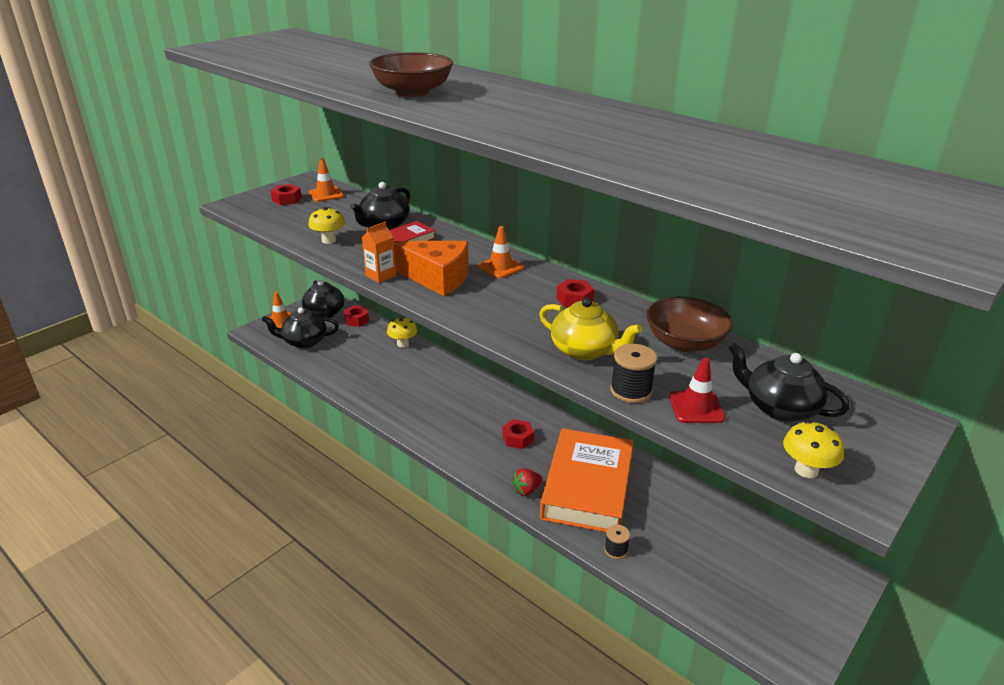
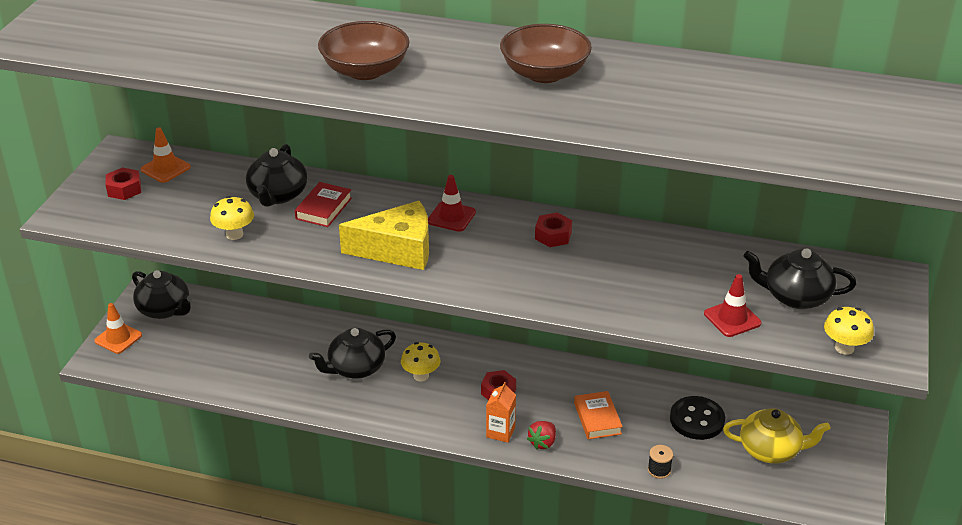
camera: 25 degrees left, 5 degrees up
black teapot [262,307,339,348] -> black teapot moved to [309,328,396,379]
red nut [344,306,369,327] -> none
orange carton [362,222,396,283] -> orange carton moved to [486,382,516,443]
yellow mushroom [387,317,417,348] -> yellow mushroom moved to [401,342,440,382]
orange cheese [394,241,469,296] -> yellow cheese [339,201,429,270]
orange traffic cone [478,226,524,278] -> red traffic cone [428,175,476,232]
yellow teapot [539,298,642,360] -> yellow teapot moved to [723,408,831,464]
orange book [540,428,634,532] -> orange book [574,391,623,439], size x0.44
black spool [610,344,657,403] -> none
brown bowl [646,297,733,352] -> brown bowl moved to [500,24,592,83]
none -> black button [670,396,725,440]

